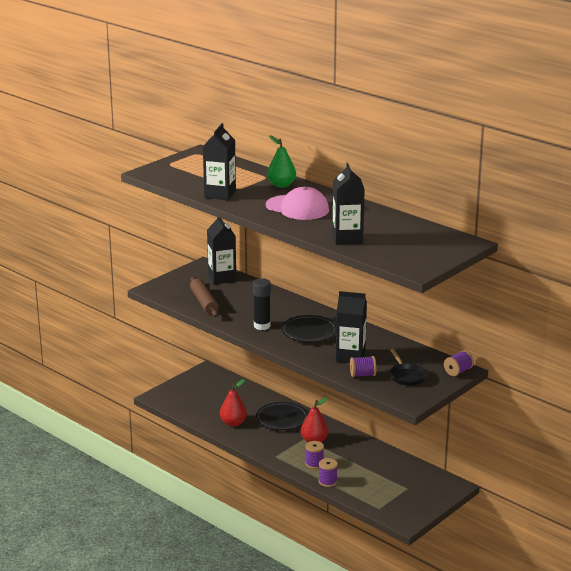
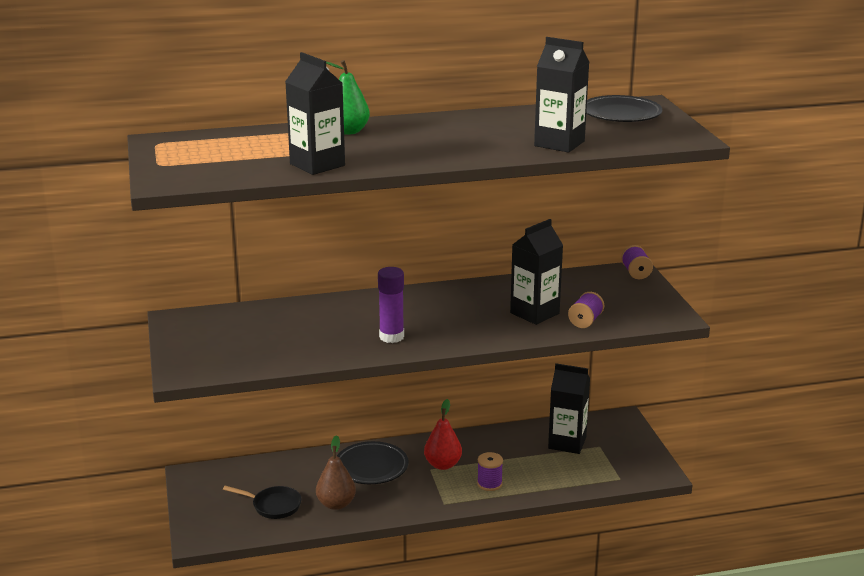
camera: 55 degrees left, 0 degrees up
brown rolling pin [190,276,219,317] -> none
black carton [207,217,236,284] -> black carton moved to [548,363,590,454]
red pear [220,379,247,427] -> brown pear [316,435,356,510]
black glue stick [253,278,271,330] -> purple glue stick [378,267,404,343]
pink cap [266,187,329,220] -> none
black plate [281,315,336,342] -> black plate moved to [586,95,662,122]
purple spool [318,458,338,487] -> none
black pan [390,349,427,386] -> black pan moved to [223,486,302,519]

